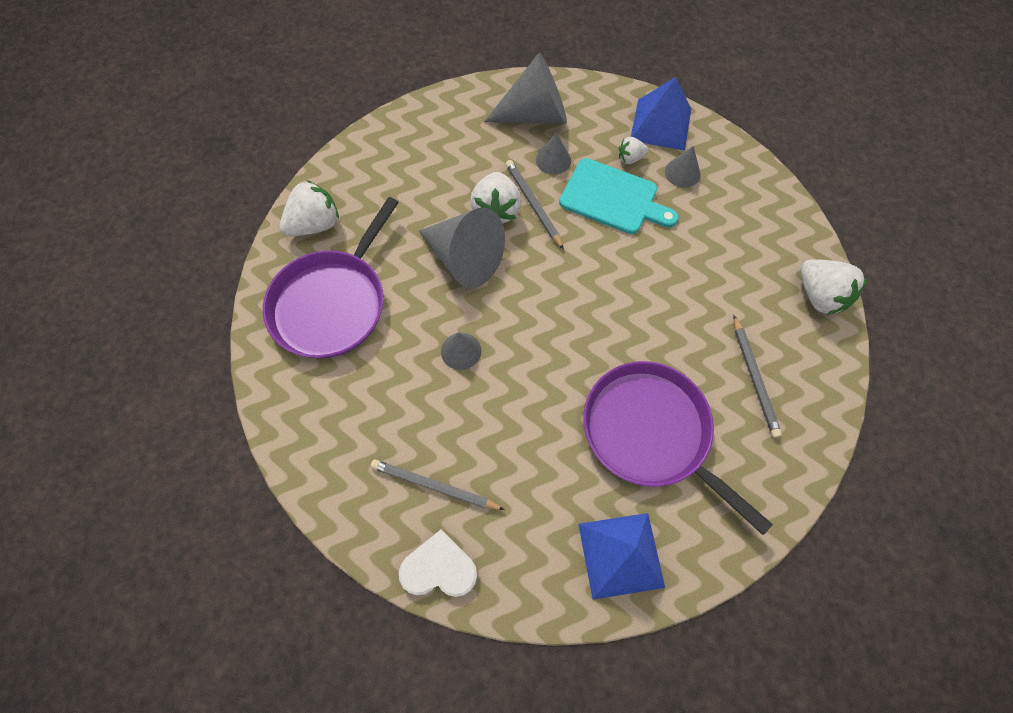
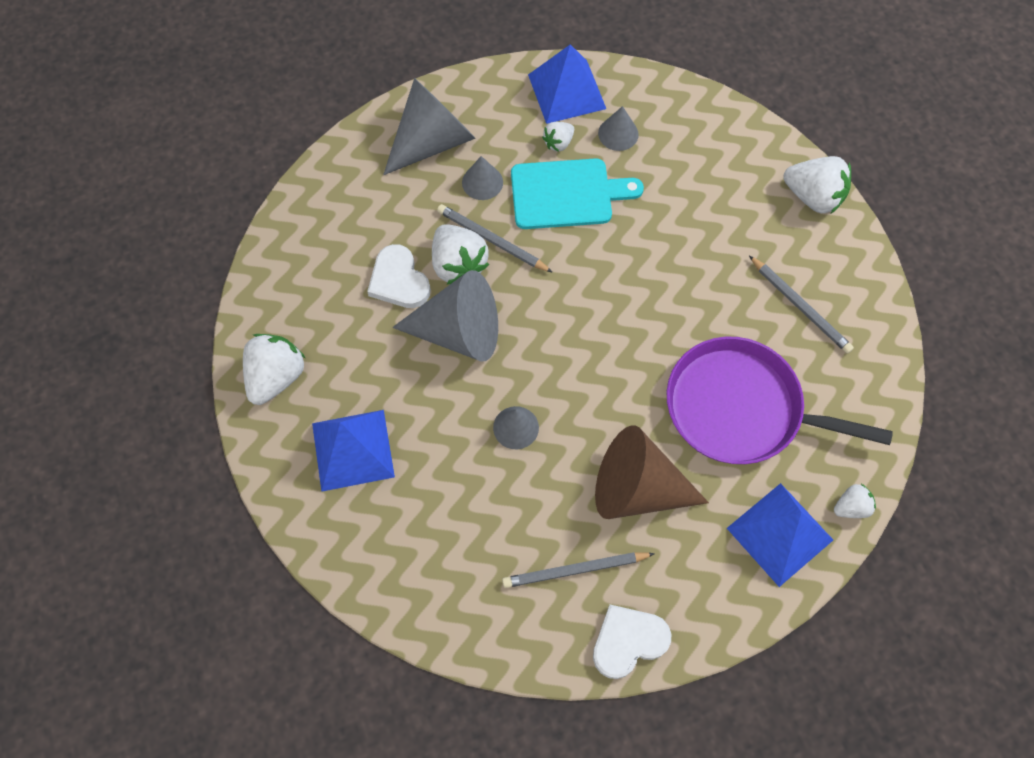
camera: 30 degrees left, 0 degrees up
purple pan [263,197,399,358] -> blue pyramid [312,410,395,492]
none -> white heart [367,244,431,308]
none -> brown cone [595,425,709,519]
none -> white strawberry [834,484,876,518]

